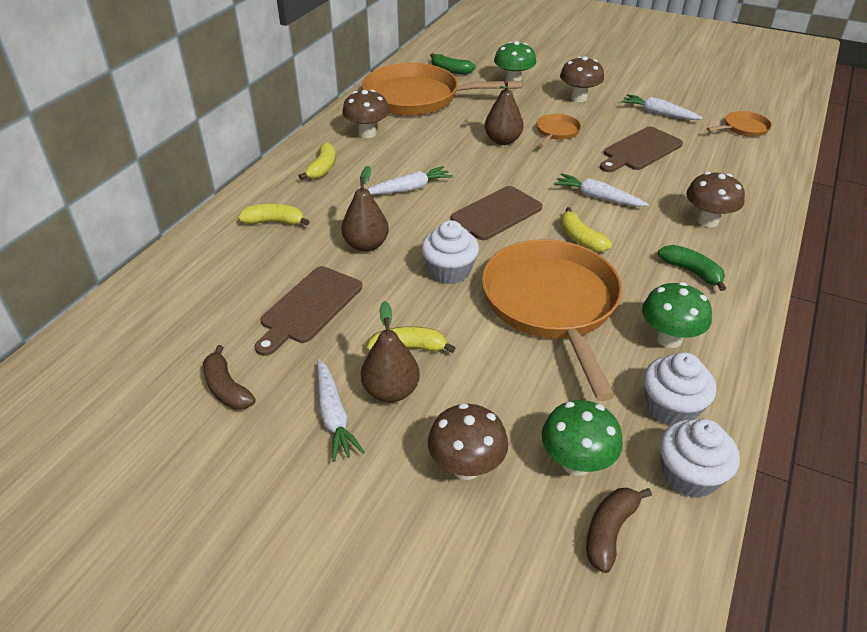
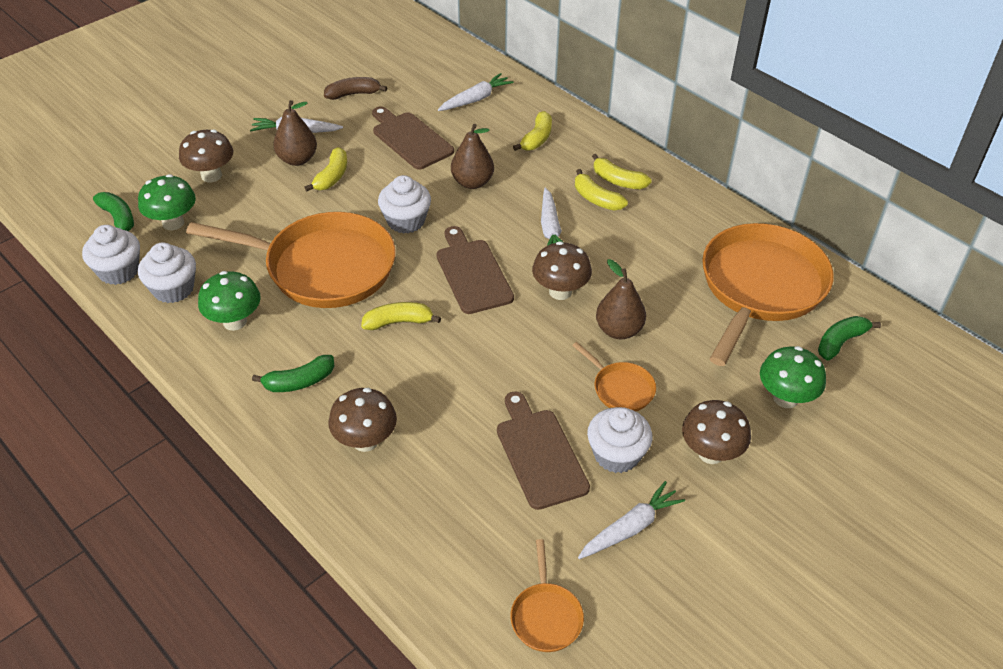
camera: 110 degrees right, 5 degrees up
brown mushroom [342,90,390,138] -> brown mushroom moved to [532,241,592,300]
white carrot [554,173,649,207] -> white carrot moved to [438,73,514,111]
brown banana [586,488,652,573] -> green banana [93,192,134,231]
none -> yellow banana [575,169,628,211]
none -> white cupcake [587,407,652,473]

